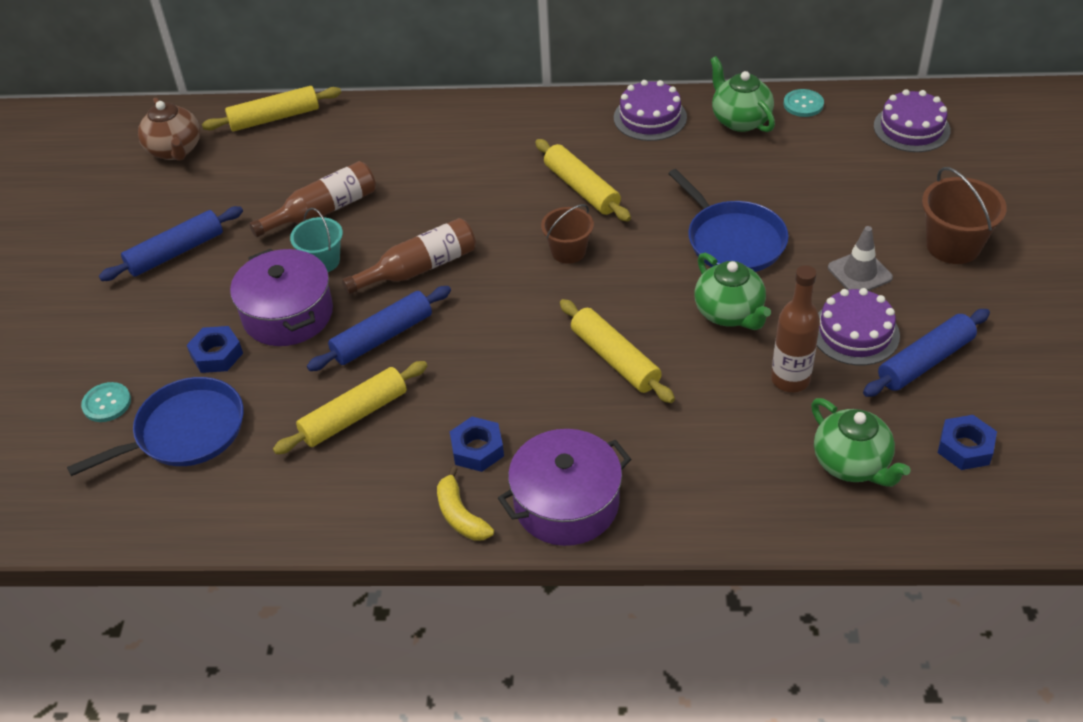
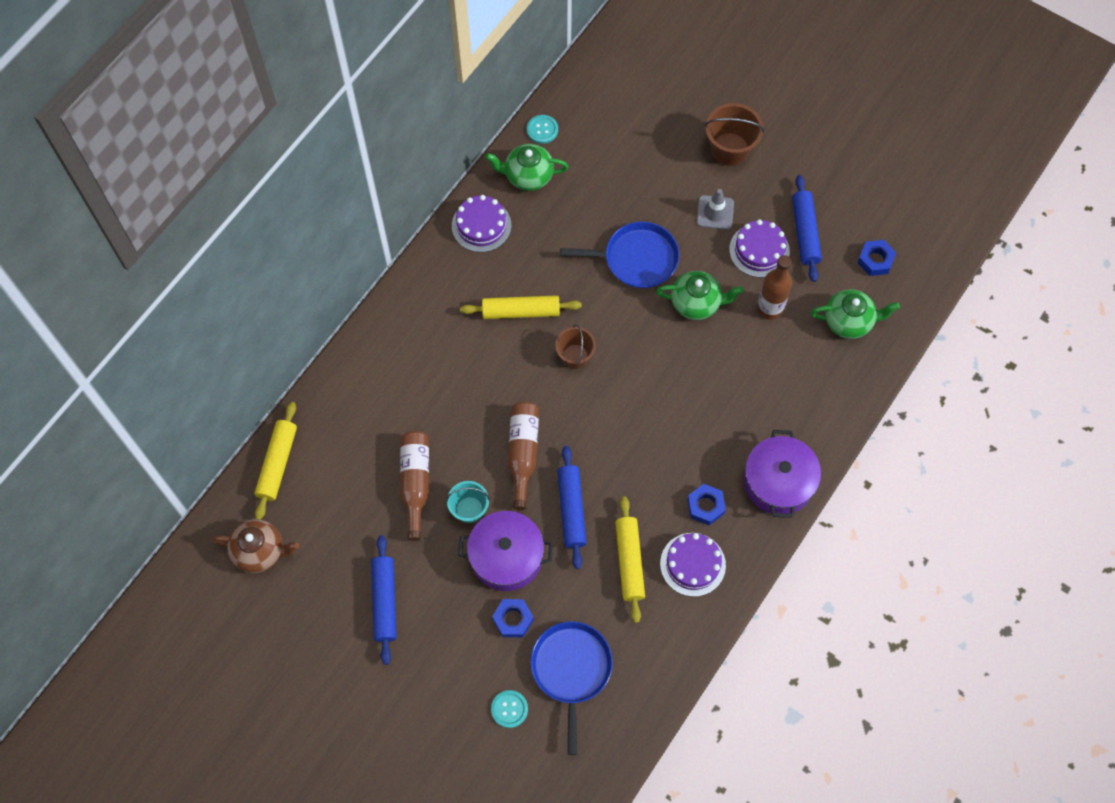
camera: 60 degrees left, 20 degrees up
yellow banana [437,466,494,541] -> none
yellow rolling pin [560,299,675,403] -> none
purple cake [874,89,951,152] -> purple cake moved to [660,533,726,597]

